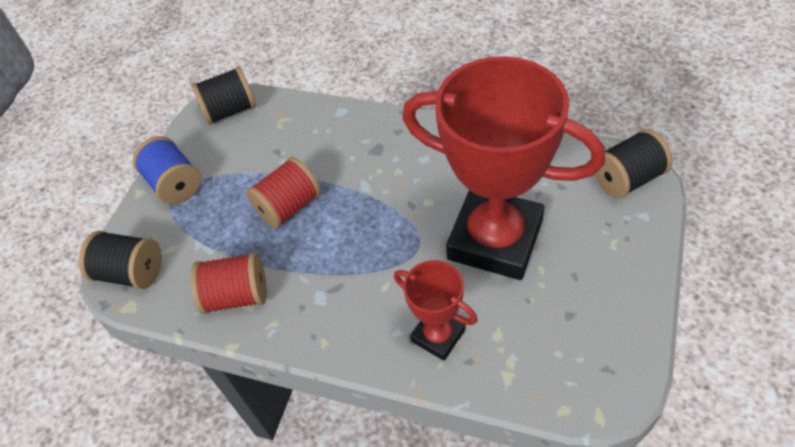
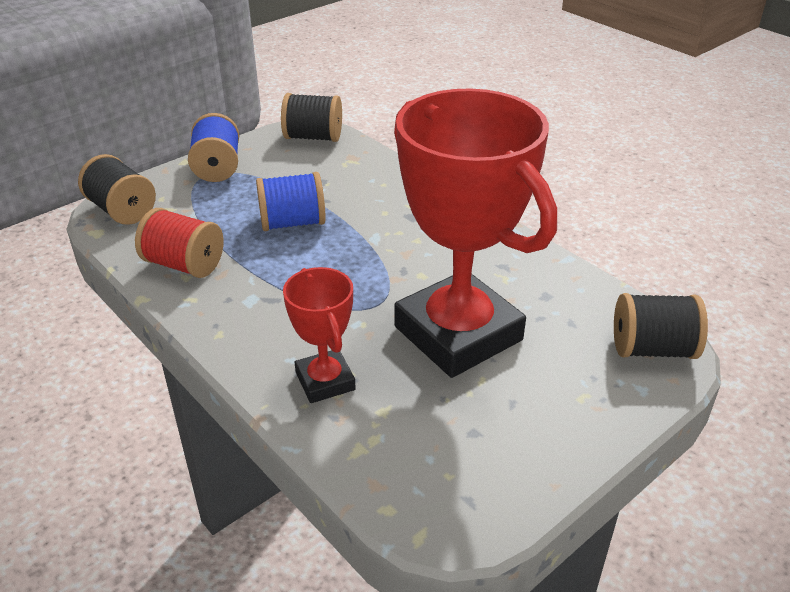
camera: 25 degrees right, 15 degrees down
red spool [246,157,321,229] -> blue spool [256,172,326,231]

